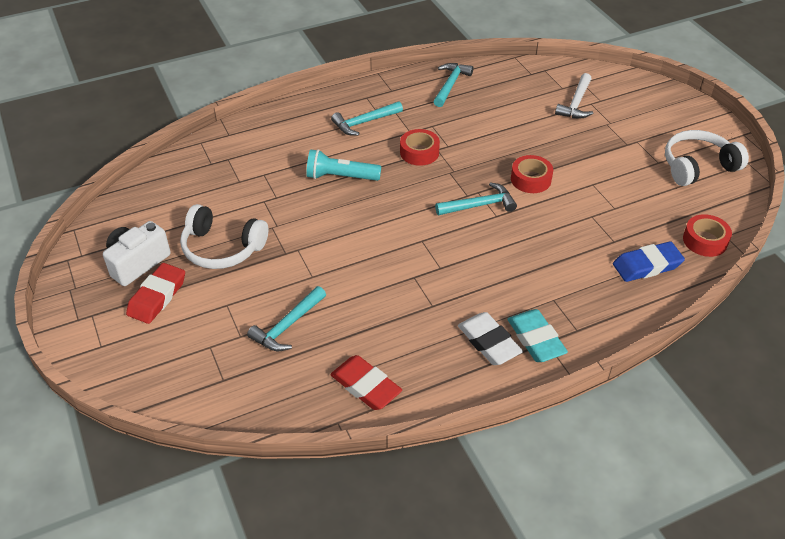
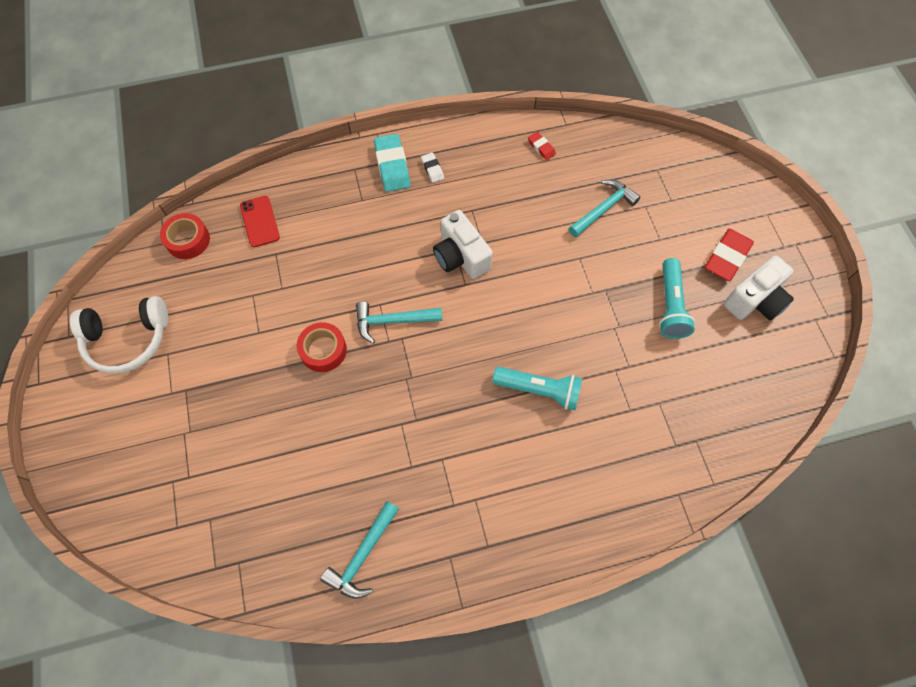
camera: 170 degrees left, 20 degrees up
white headphones [180,204,268,269] -> turquoise flashlight [659,258,695,339]
red eraser [330,355,402,410] -> red eraser [528,132,556,160], size x0.52
turquoise hammer [331,101,403,136] -> none
red tape [400,129,440,166] -> none
white eraser [458,312,523,365] -> white eraser [421,152,444,183], size x0.52
white hammer [555,73,593,118] -> none
blue eraser [613,241,685,282] -> red phone [240,196,280,247]
none -> white camera [433,210,493,279]

